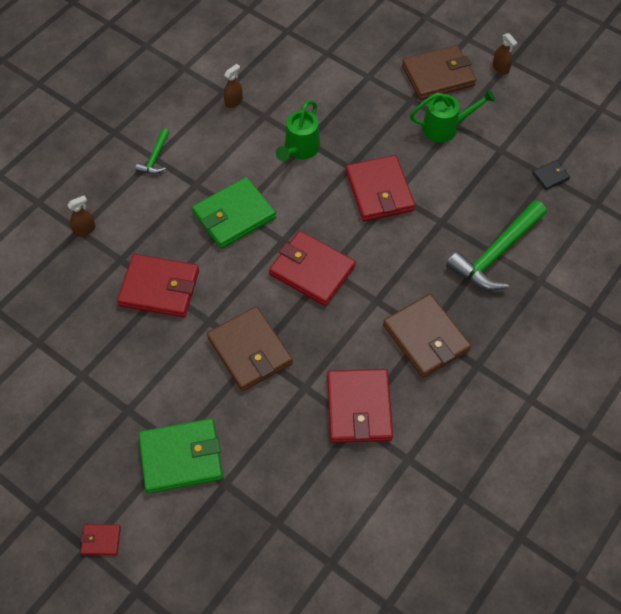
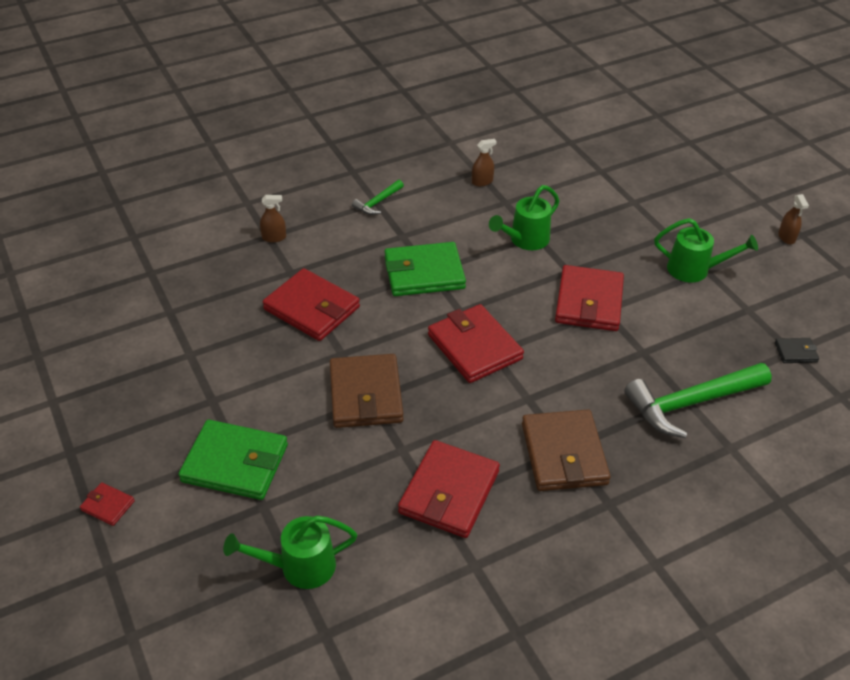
camera: 25 degrees right, 15 degrees down
brown wallet [402,45,476,100] -> none
none -> green watering can [223,516,357,589]

